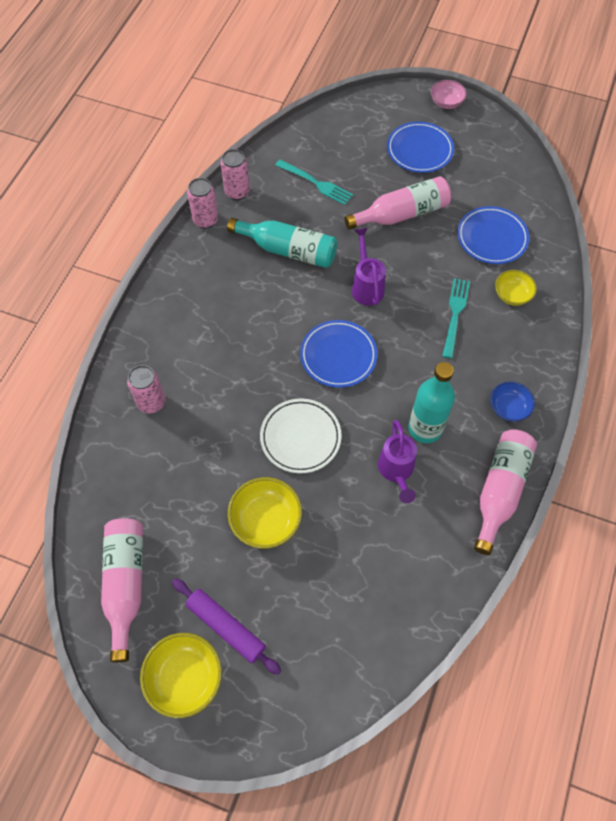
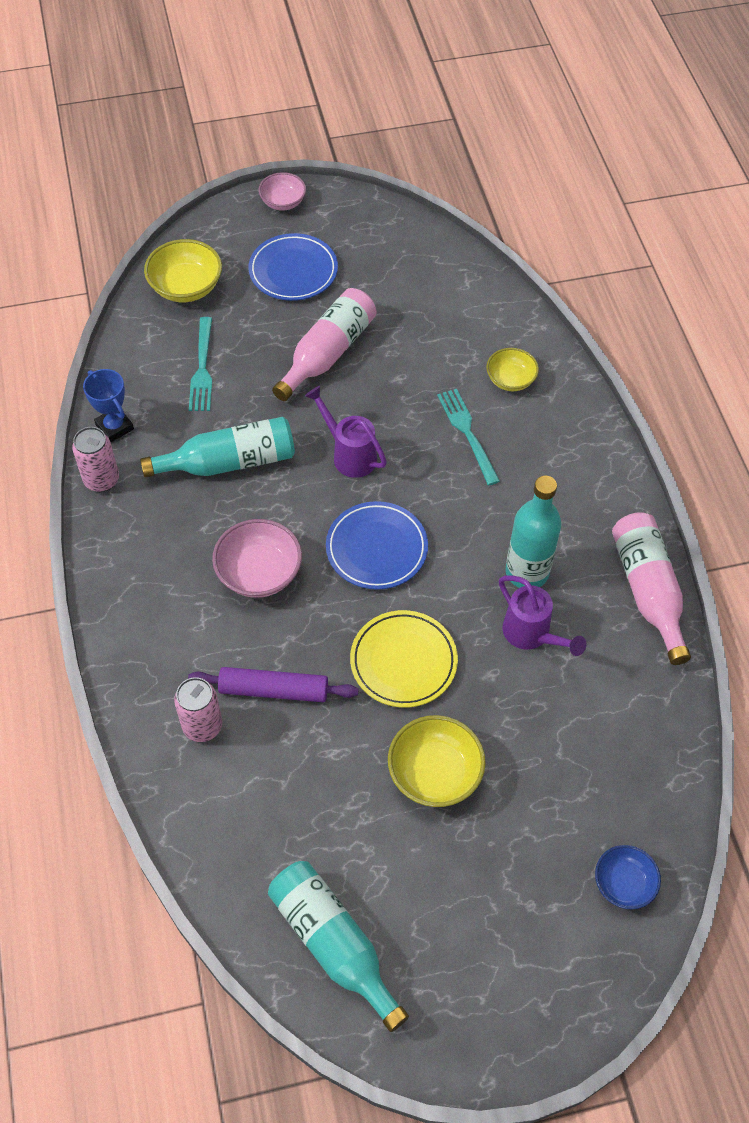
camera: 35 degrees left, 5 degrees down
pink bottle [101,518,143,663] -> turquoise bottle [268,861,409,1032]
yellow bowl [140,633,222,718] -> yellow bowl moved to [144,239,222,302]
purple rolling pin [172,578,281,675] -> purple rolling pin moved to [188,667,358,702]
pink can [221,149,250,200] -> blue trophy [83,369,134,442]
white plate [260,398,342,473] -> yellow plate [350,610,458,708]
turquoise fork [275,160,353,205] -> turquoise fork turned 90 degrees clockwise [189,317,212,411]
blue plate [457,206,529,264] -> none
blue bowl [490,381,535,422] -> blue bowl moved to [595,845,661,910]
none -> pink bowl [212,519,302,598]

